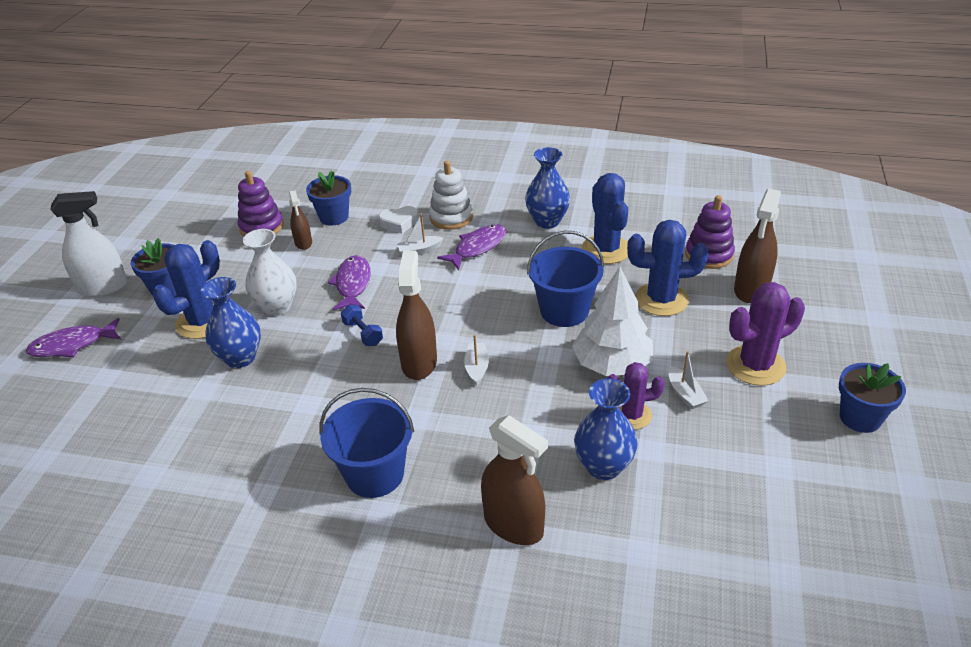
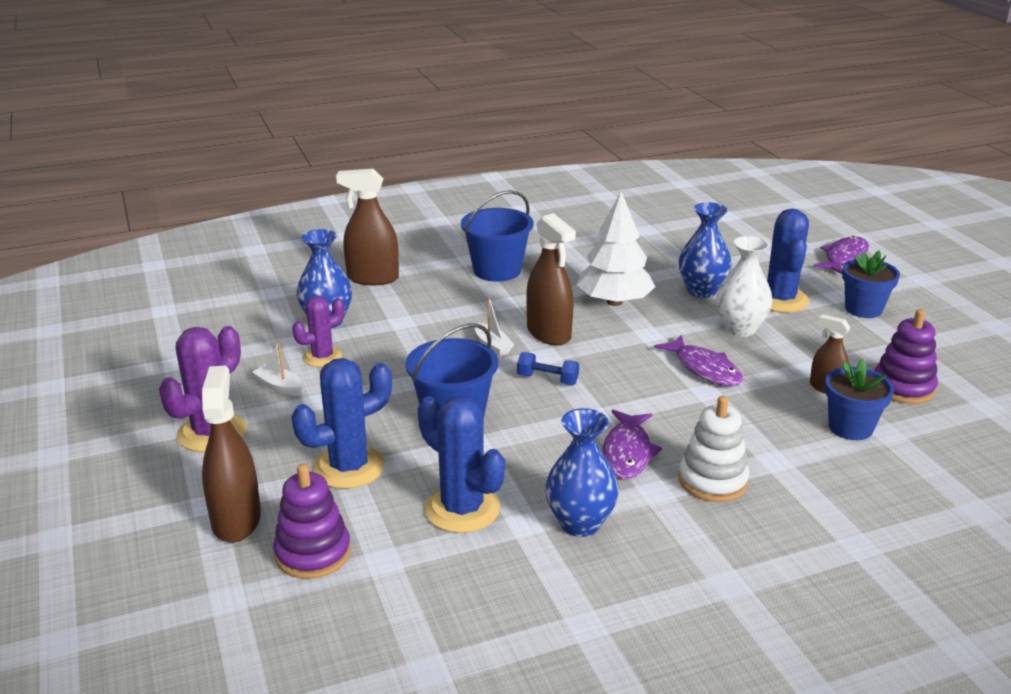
camera: 145 degrees right, 10 degrees down
white spray bottle [50,191,128,297] -> none
blue dumbbell [341,305,383,346] -> blue dumbbell moved to [517,352,579,385]
white heart [378,206,419,234] -> none
white boat [397,214,443,255] -> none
white tree [572,267,654,376] -> white tree moved to [577,192,655,306]
blue flower pot [839,363,906,433] -> none

